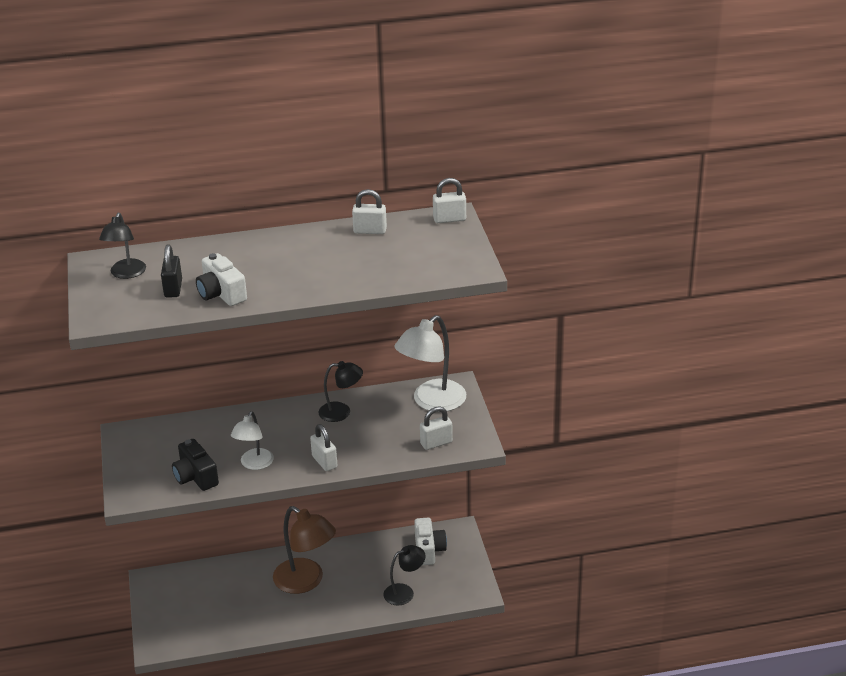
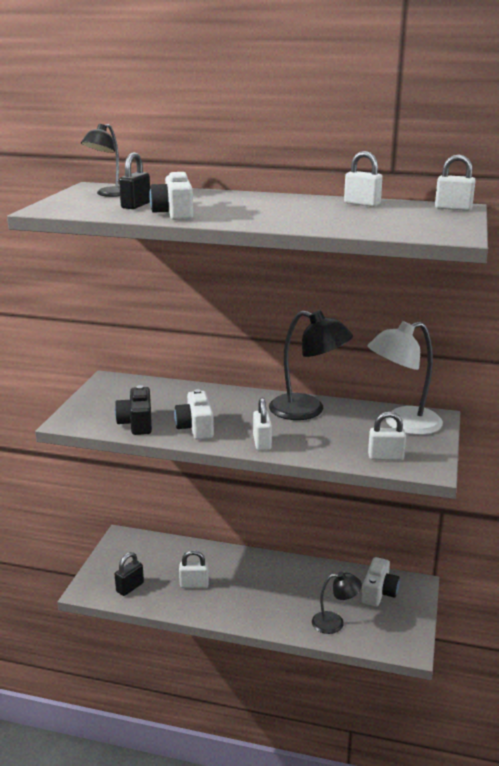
camera: 25 degrees right, 10 degrees down
white lamp [231,411,274,470] -> white camera [174,389,214,440]
brown lamp [273,506,336,594] -> none
black lamp [318,361,363,422] -> black lamp [269,310,353,420], size x1.67
none -> black padlock [115,552,144,596]
none -> white padlock [179,550,209,588]

